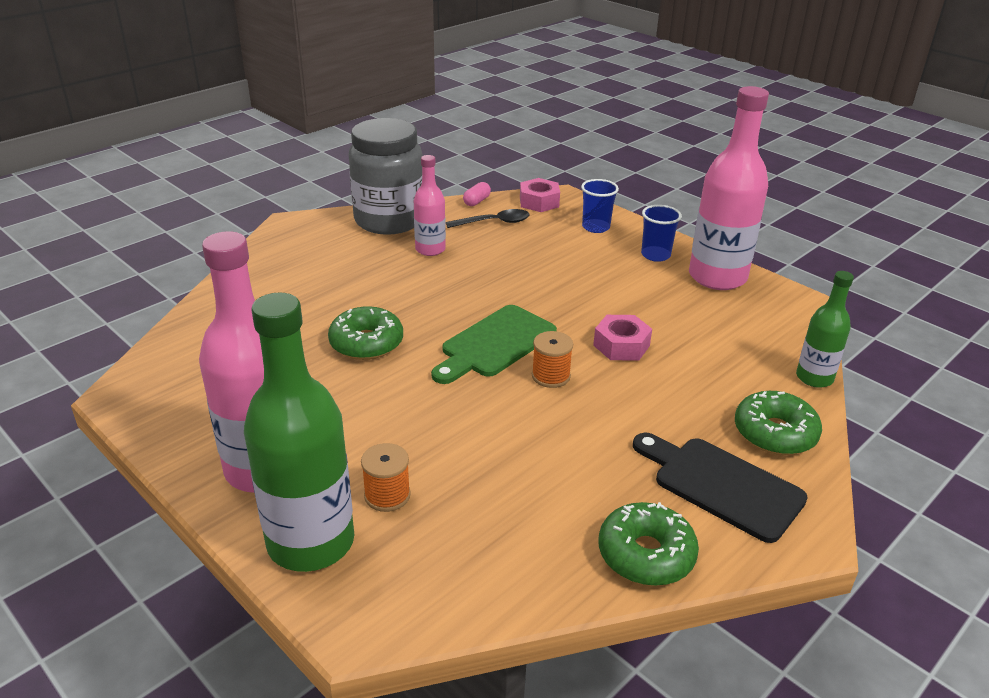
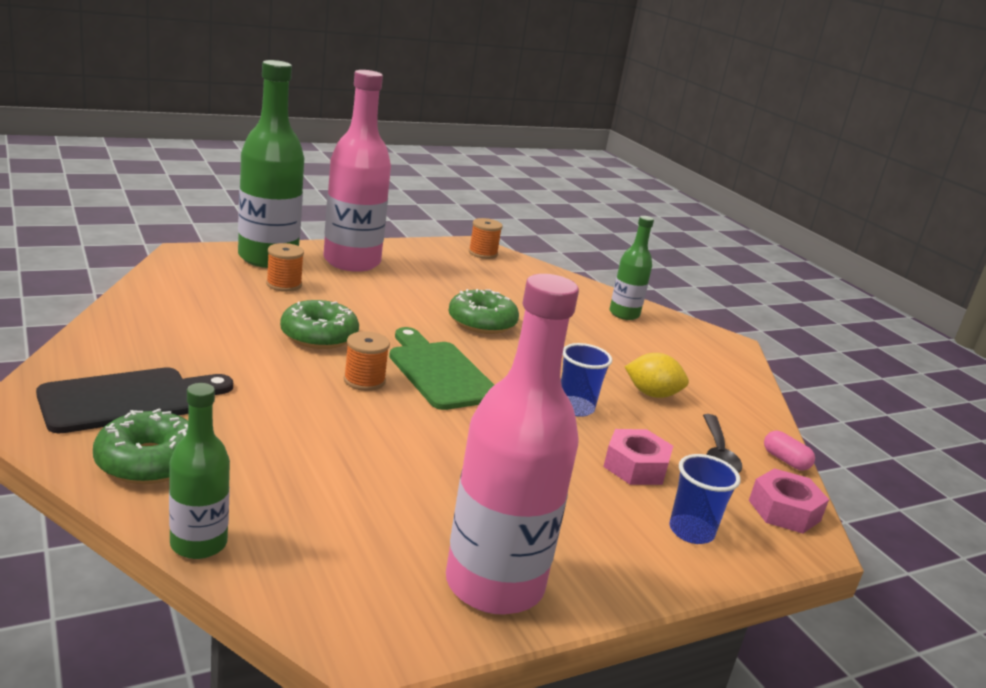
camera: 105 degrees right, 10 degrees down
grey jar [349,118,422,235] -> none
pink bottle [414,155,446,256] -> yellow lemon [624,353,689,398]
pink nut [593,315,652,361] -> pink nut moved to [603,429,673,485]
green donut [599,502,699,586] -> green donut moved to [280,300,359,349]
blue cup [641,205,682,262] -> blue cup moved to [561,343,613,417]
none -> orange spool [469,218,503,259]
none -> green bottle [609,216,654,320]

